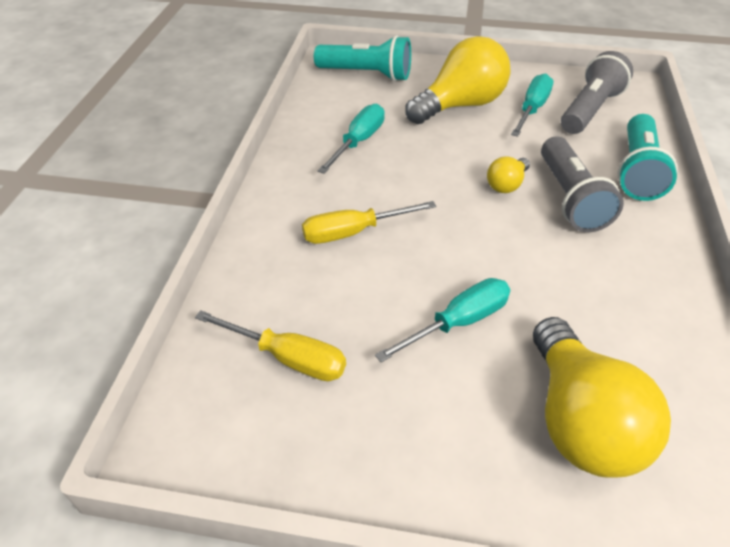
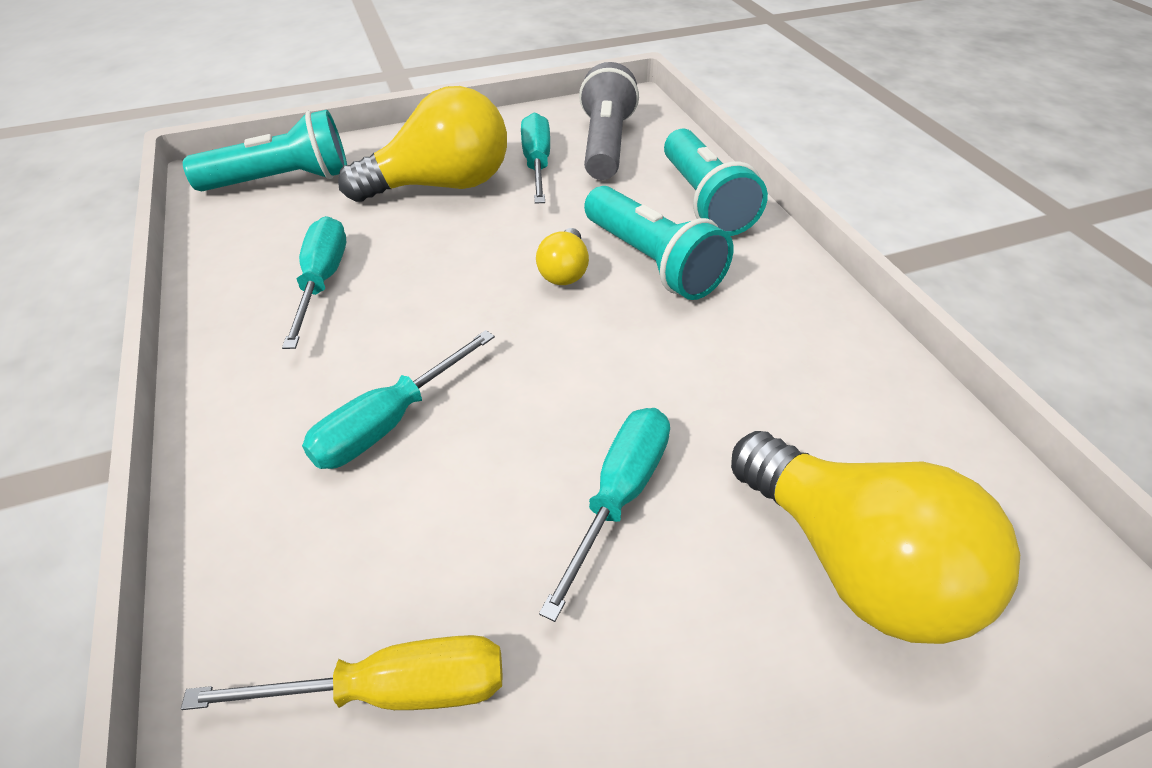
camera: 30 degrees left, 0 degrees up
yellow screwdriver [302,201,436,244] -> turquoise screwdriver [302,330,495,469]
yellow light bulb [405,36,511,124] -> yellow light bulb turned 45 degrees clockwise [338,86,507,202]
grey flashlight [541,136,624,232] -> turquoise flashlight [584,186,733,300]

